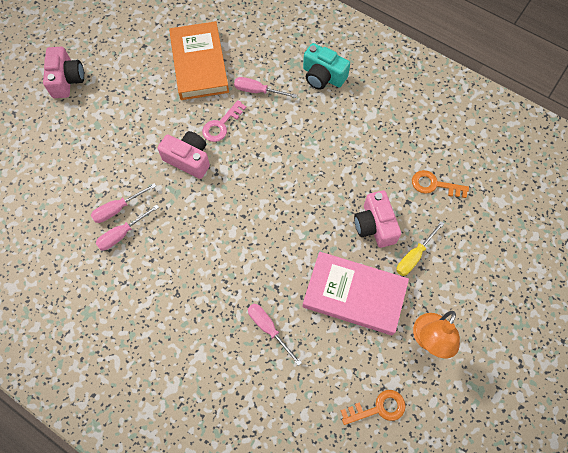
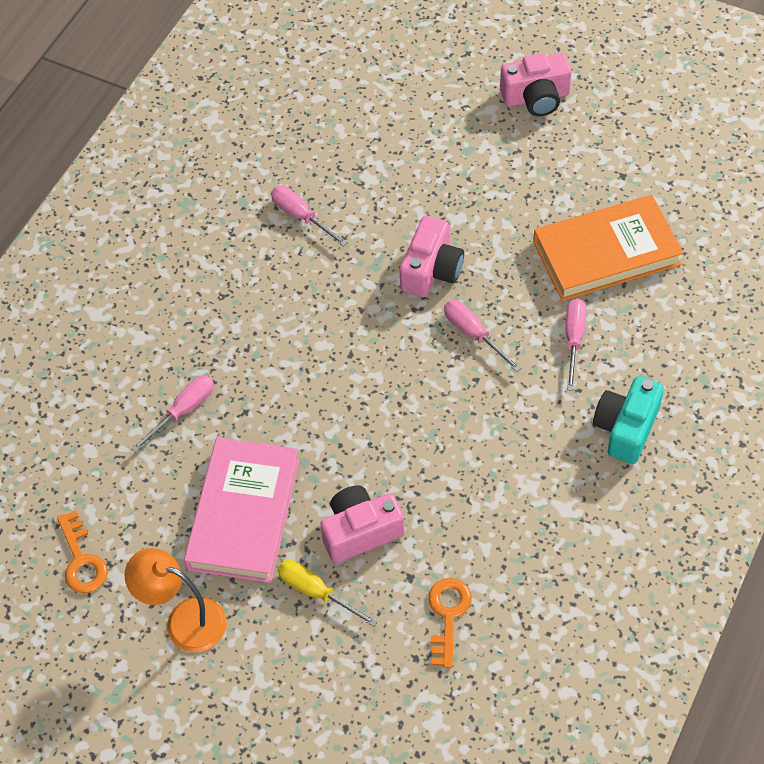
camera: 85 degrees right, 10 degrees down
pink screwdriver [91,183,156,223] -> pink screwdriver moved to [444,300,522,372]
pink key [202,100,246,142] -> none

